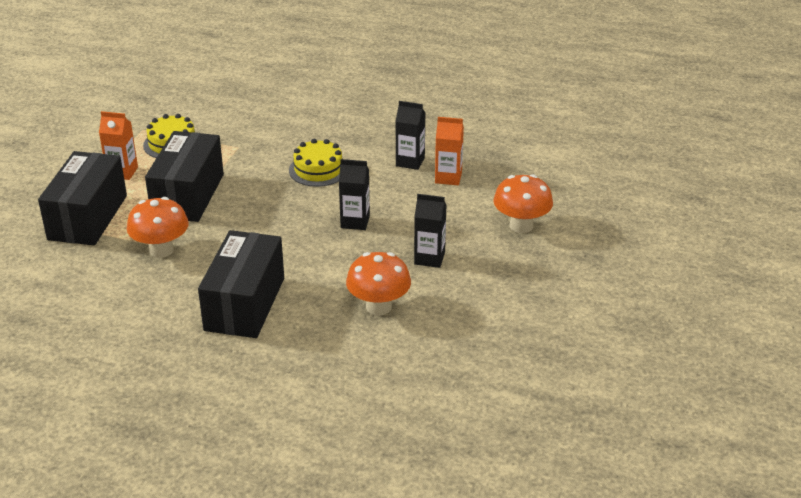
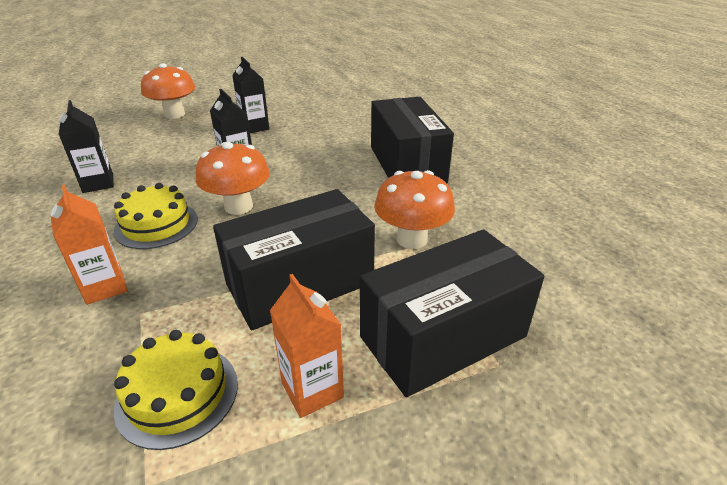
camera: 130 degrees left, 0 degrees up
black box [198,230,284,338] -> black box turned 75 degrees counterclockwise [371,97,454,183]
orange mushroom [346,252,411,316] -> orange mushroom moved to [196,142,270,215]
orange carton [435,117,464,185] -> orange carton moved to [51,185,128,305]

